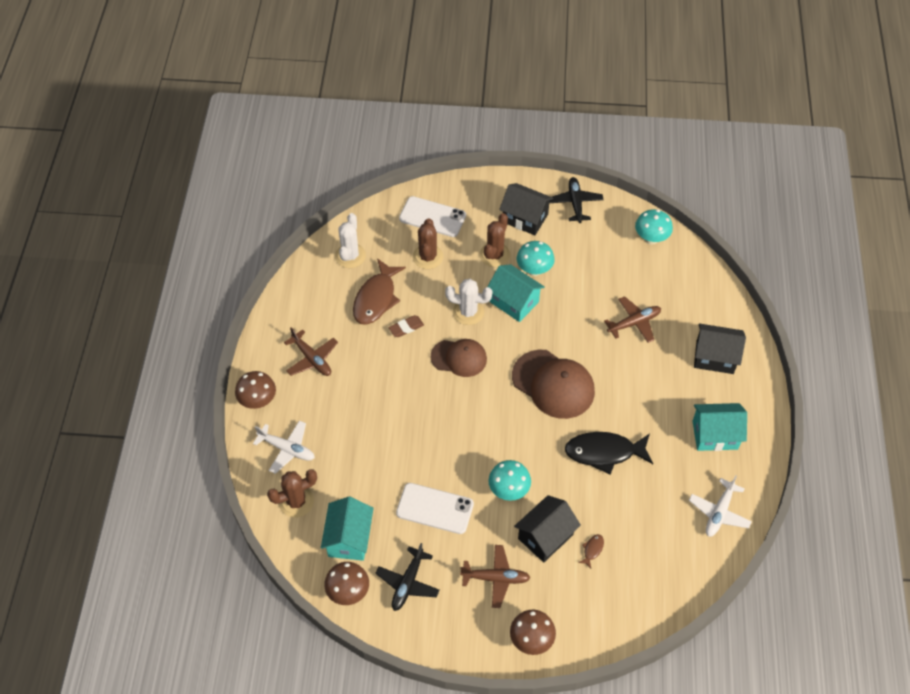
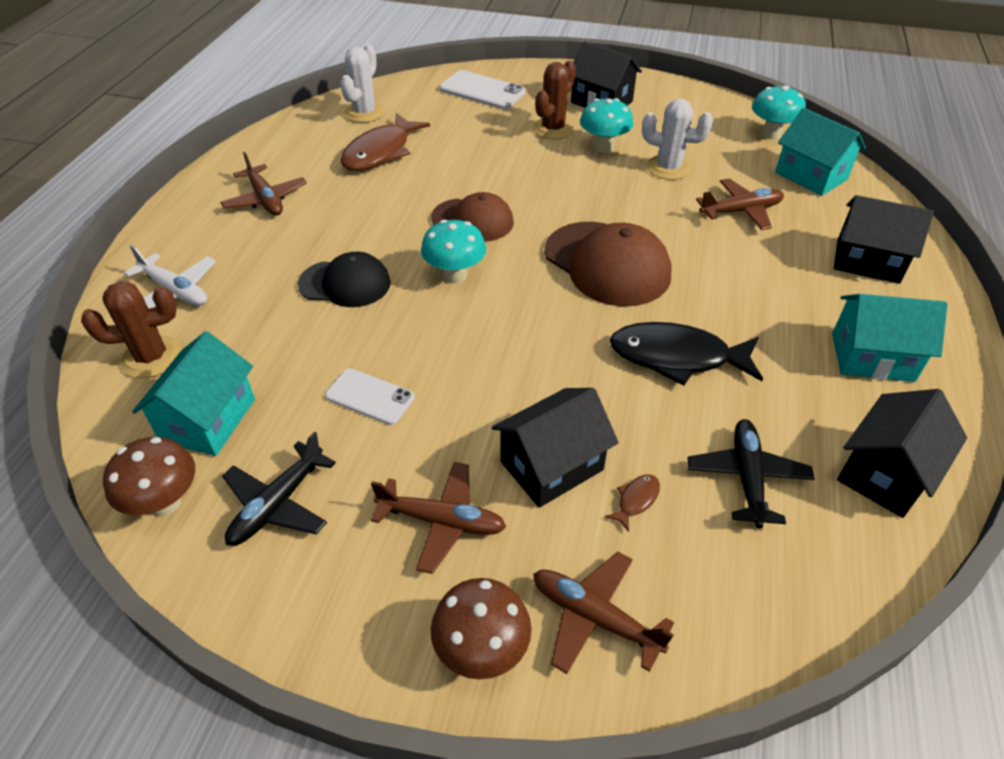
camera: 10 degrees right, 10 degrees down
brown mushroom [235,371,276,409] -> none
brown eraser [389,315,424,337] -> none
white phone [396,483,474,534] -> white phone [325,368,415,425], size x0.66
brown cactus [413,218,443,269] -> none
white cactus [445,279,493,325] -> white cactus moved to [642,99,713,180]
turquoise house [487,264,545,322] -> turquoise house moved to [775,108,866,196]
turquoise mushroom [488,460,531,501] -> turquoise mushroom moved to [421,220,486,283]
black plane [549,177,604,223] -> black plane moved to [688,419,814,528]
white plane [689,475,752,537] -> black house [837,389,967,518]
none -> black cap [298,252,390,307]
none -> brown plane [533,552,674,674]

